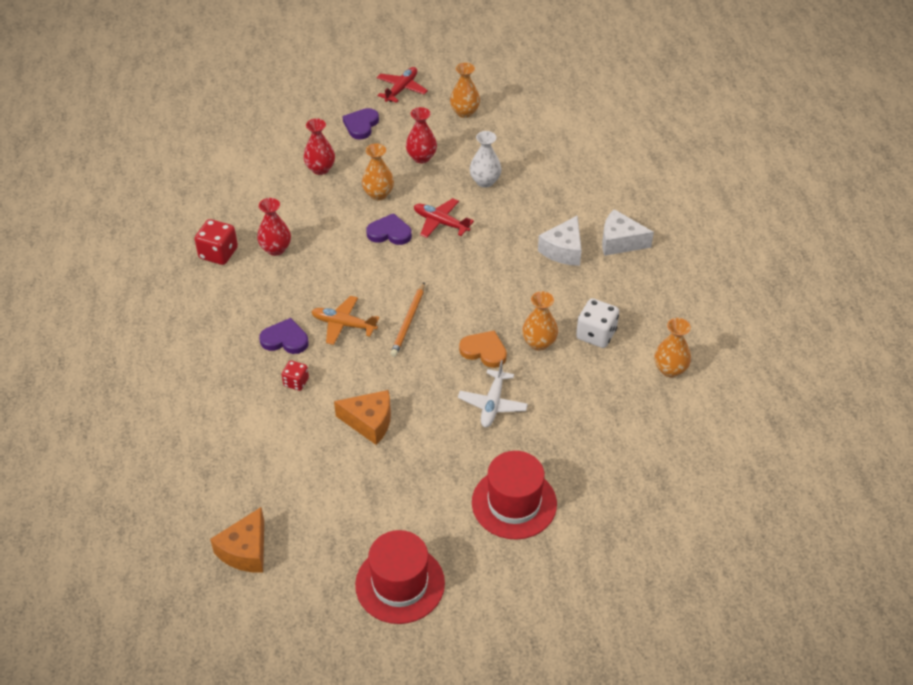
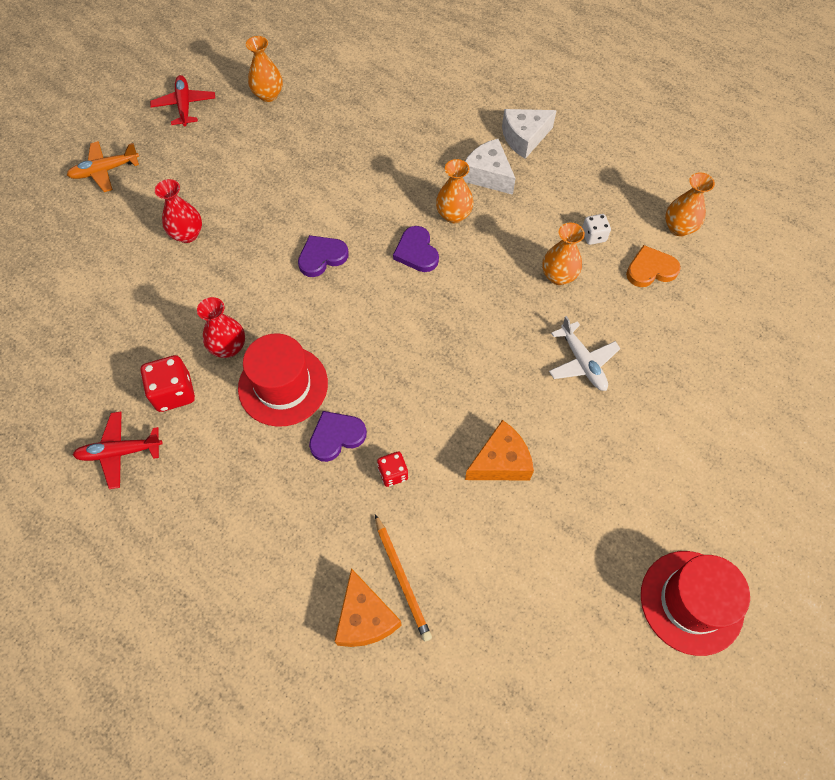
camera: 40 degrees left, 15 degrees up
orange cheese [210,507,264,573] -> orange cheese moved to [334,568,402,647]
orange plane [311,296,379,345] -> orange plane moved to [67,141,139,192]
purple heart [342,108,379,140] -> purple heart moved to [393,226,439,272]
orange vase [362,143,394,200] -> orange vase moved to [436,159,474,223]
orange pencil [390,282,425,357] -> orange pencil moved to [375,514,432,641]
red vase [406,107,437,163] -> none
red plane [414,198,474,238] -> red plane moved to [73,412,163,489]
orange heart [459,330,507,368] -> orange heart moved to [626,245,681,287]
white vase [470,131,502,188] -> none
red hat [472,451,557,539] -> red hat moved to [238,333,328,427]
white cheese [538,215,582,266] -> white cheese turned 150 degrees clockwise [463,139,516,195]
white dice [576,298,619,348] -> white dice [582,214,611,245], size x0.61

